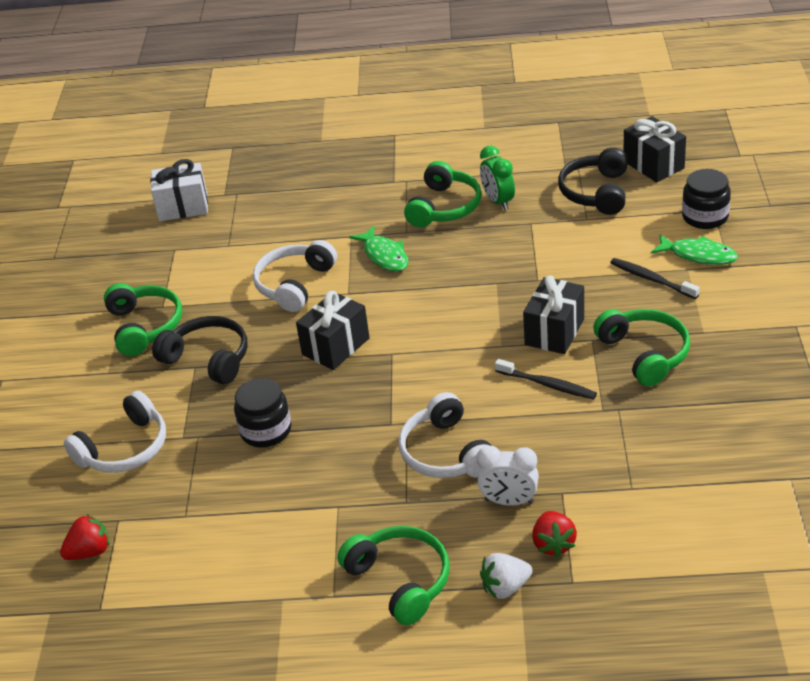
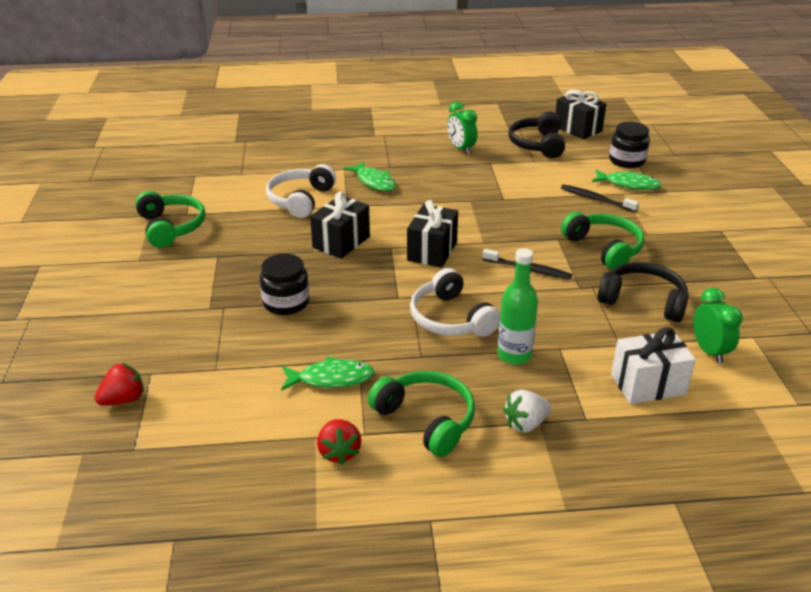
camera: 10 degrees left, 5 degrees down
white headphones [64,391,166,473] -> none
white gift [150,159,208,221] -> white gift moved to [611,327,696,404]
black headphones [152,316,248,385] -> black headphones moved to [598,262,689,322]
green headphones [404,161,482,227] -> none
white clock [476,445,539,506] -> green bottle [497,248,538,365]
black gift [523,275,584,354] -> black gift moved to [407,200,458,268]
red strawberry [532,511,577,558] -> red strawberry moved to [317,419,361,465]
none -> green fish [281,356,375,391]
none -> green clock [693,288,743,364]

